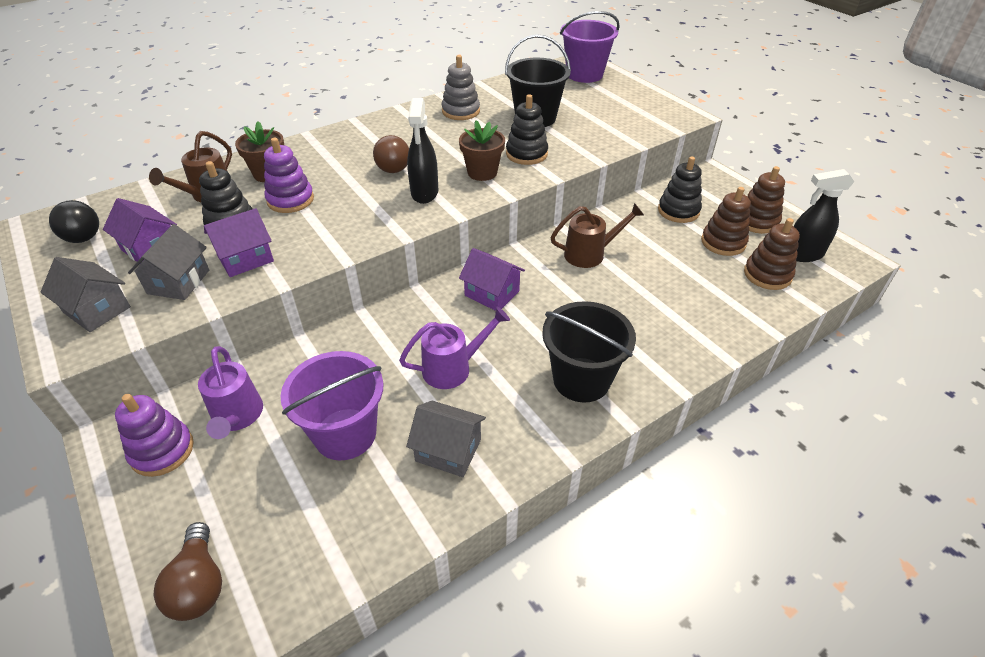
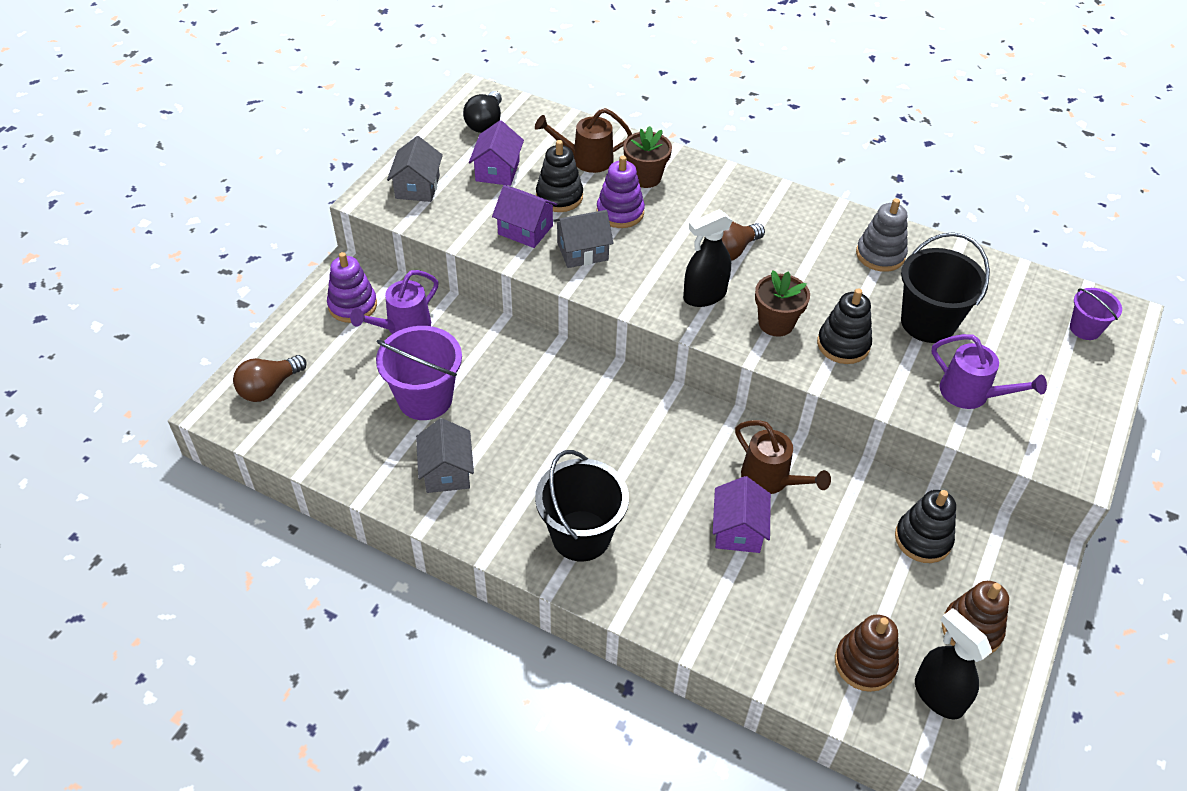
camera: 60 degrees right, 5 degrees up
grey house [128,224,209,300] -> grey house moved to [553,210,614,268]
purple watering can [399,307,510,389] -> purple watering can moved to [931,334,1047,409]
purple house [459,248,525,311] -> purple house moved to [713,476,771,553]
purple bucket [560,11,620,83] -> purple bucket [1070,288,1122,340], size x0.56
brown stacking toy [701,187,751,256] -> none

